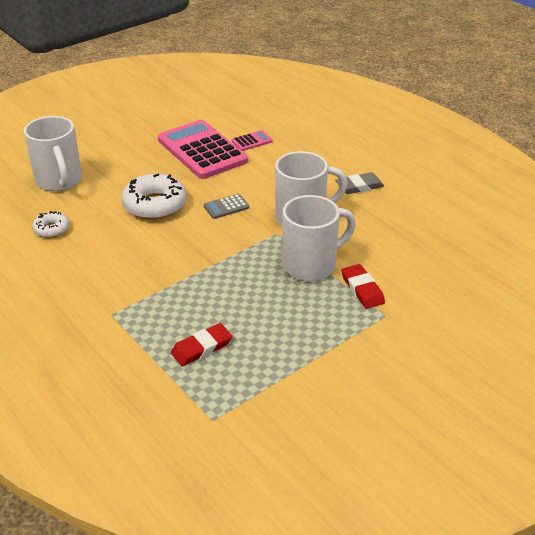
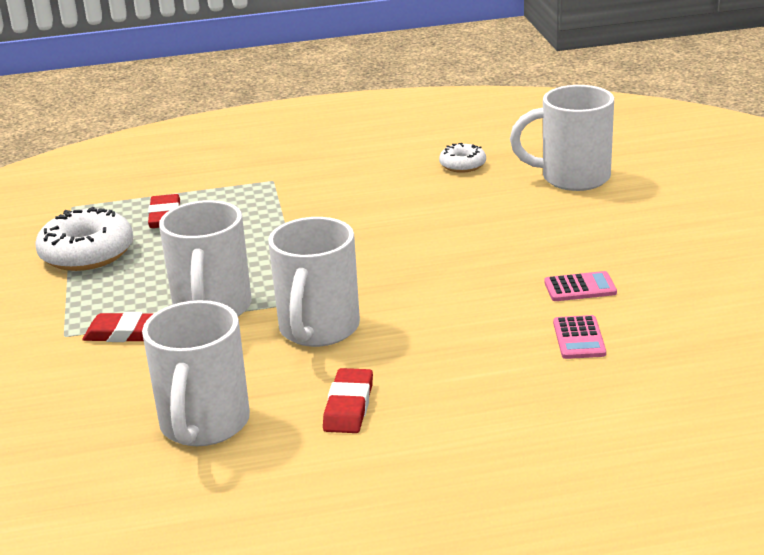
camera: 120 degrees right, 10 degrees down
white donut [121,173,186,220] -> white donut moved to [35,207,133,271]
pink calculator [158,120,248,179] -> pink calculator [544,271,617,301], size x0.41
grey calculator [204,194,249,219] -> none
grey eraser [335,172,384,194] -> red eraser [323,368,373,433]
none -> white mug [142,300,250,446]

